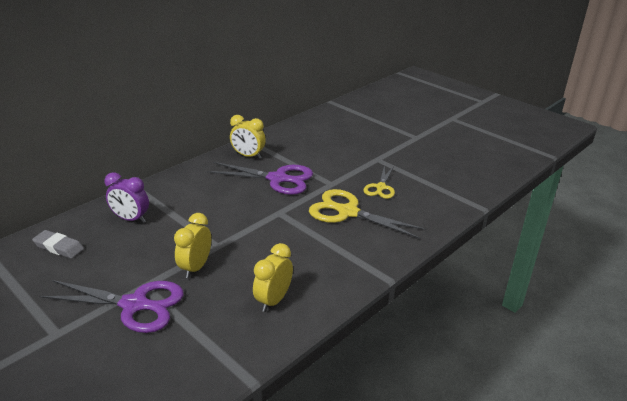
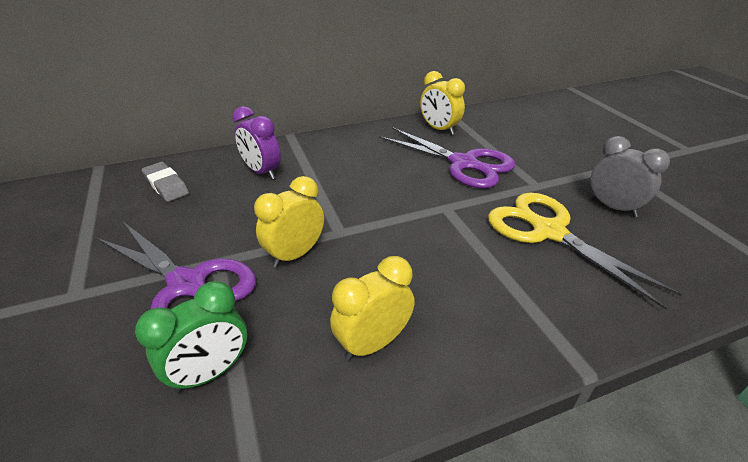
camera: 25 degrees right, 5 degrees up
yellow scissors [363,165,395,199] -> grey clock [590,136,670,217]
none -> green clock [135,281,247,393]

